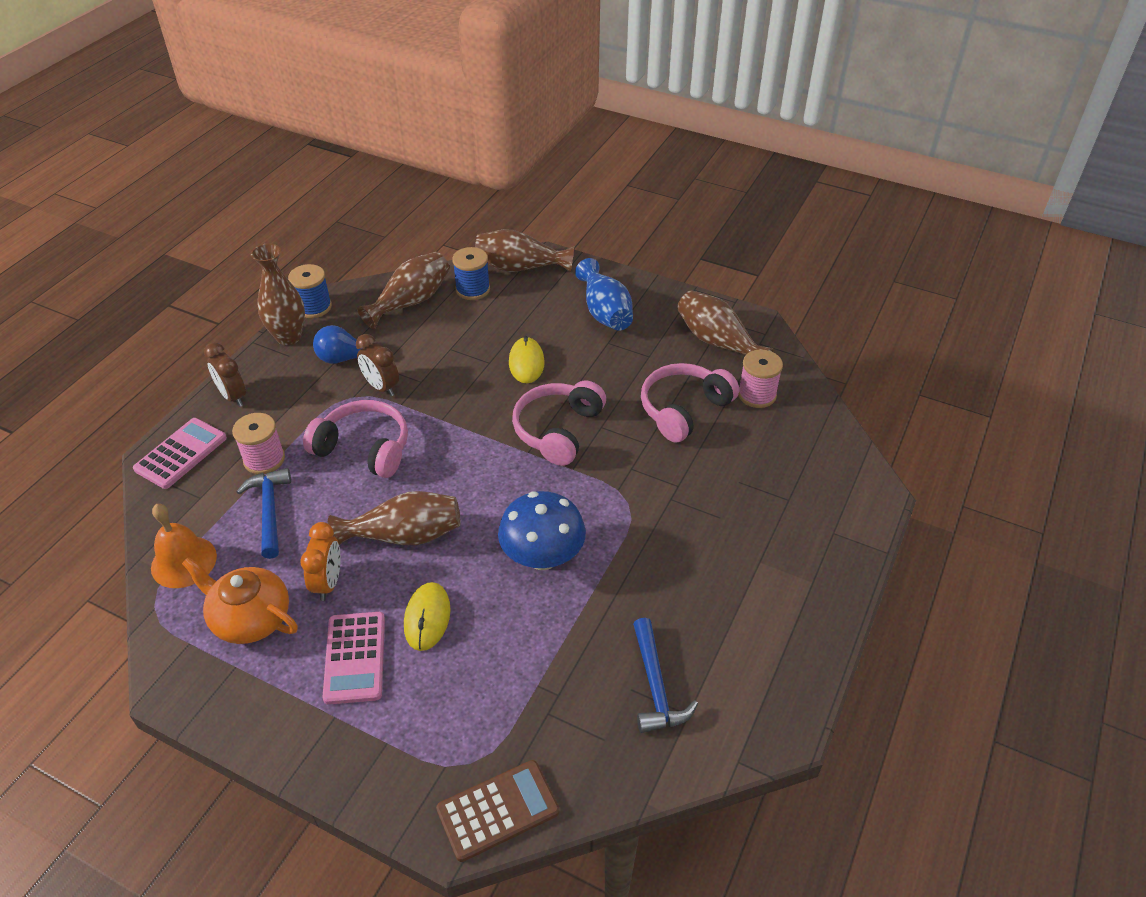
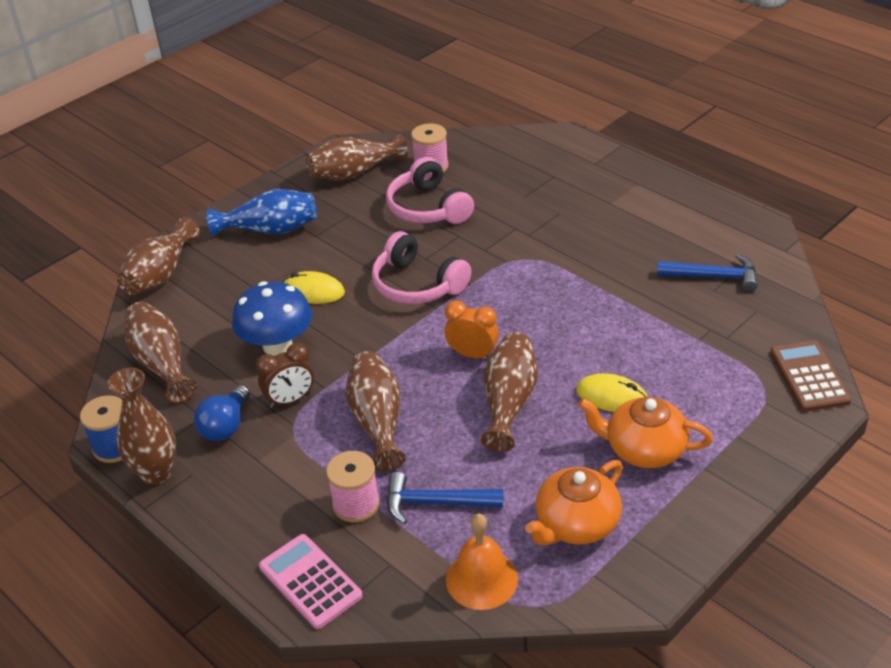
camera: 70 degrees left, 5 degrees down
brown clock [204,342,246,407] -> none
orange clock [300,522,341,601] -> orange clock moved to [445,301,499,359]
pink headphones [303,400,408,478] -> brown vase [346,351,406,471]
pink calculator [323,612,385,705] -> orange teapot [578,397,713,468]
blue spool [452,247,490,300] -> none
blue mushroom [498,491,586,570] -> blue mushroom moved to [232,281,312,356]

